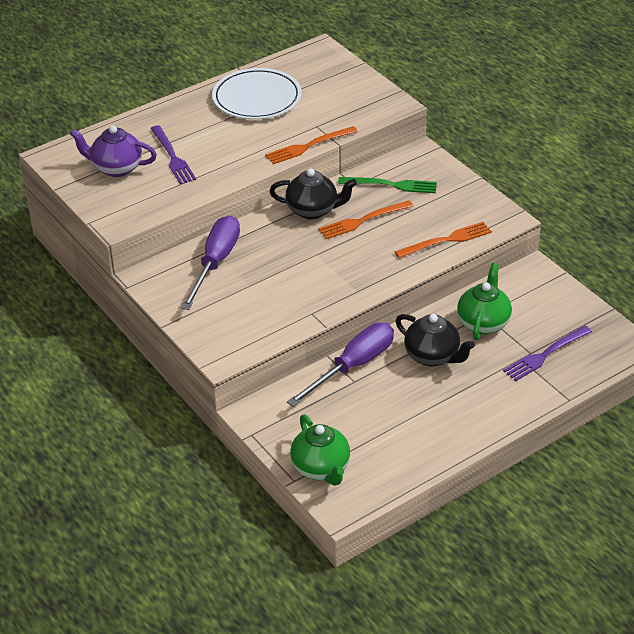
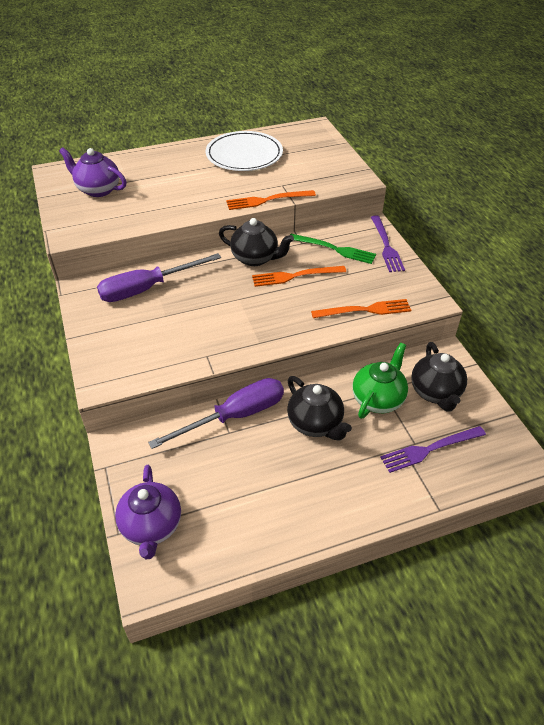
camera: 15 degrees right, 5 degrees up
purple fork [150,125,196,184] -> purple fork moved to [371,215,405,272]
purple screwdriver [181,216,240,310] -> purple screwdriver turned 150 degrees counterclockwise [97,253,221,302]
green teapot [290,414,350,486] -> purple teapot [115,465,181,559]
none -> black teapot [411,342,467,412]

